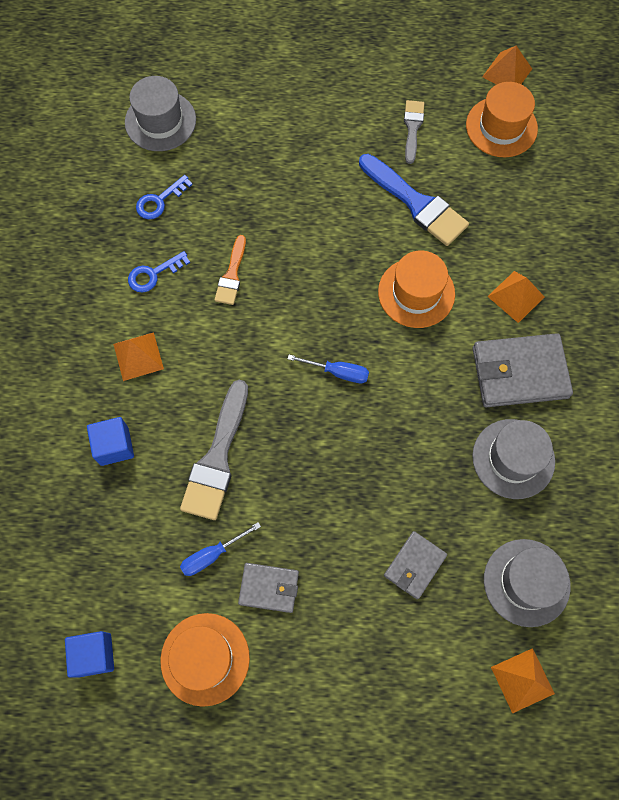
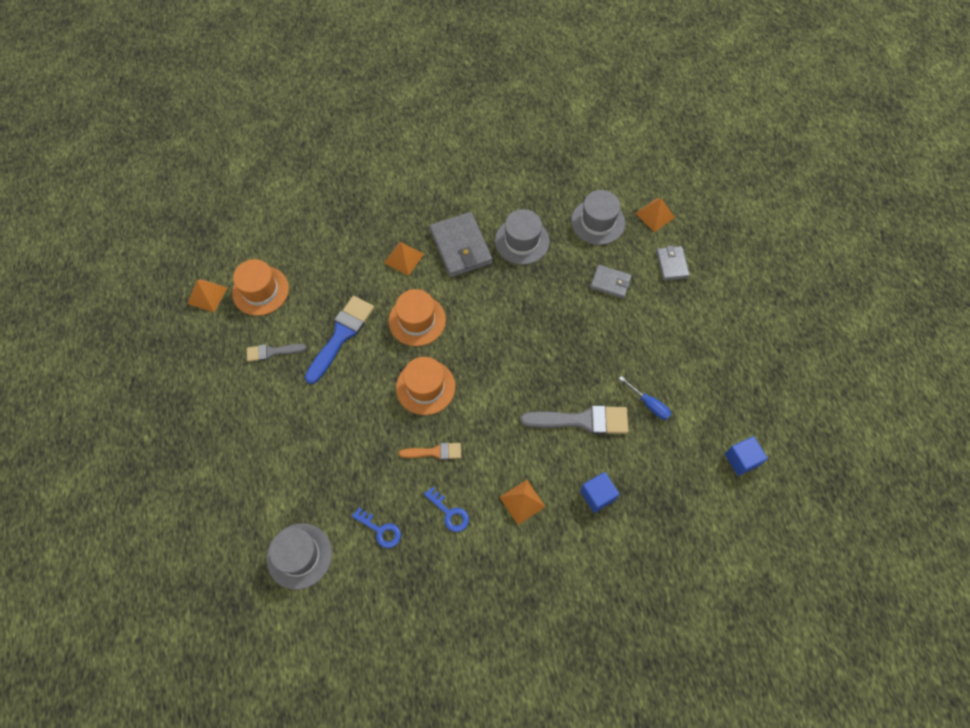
camera: 105 degrees left, 5 degrees down
orange hat [160,613,250,707] -> orange hat moved to [396,357,456,415]
grey wallet [238,563,299,613] -> grey wallet moved to [656,245,690,281]
blue screwdriver [287,355,369,383] -> none

